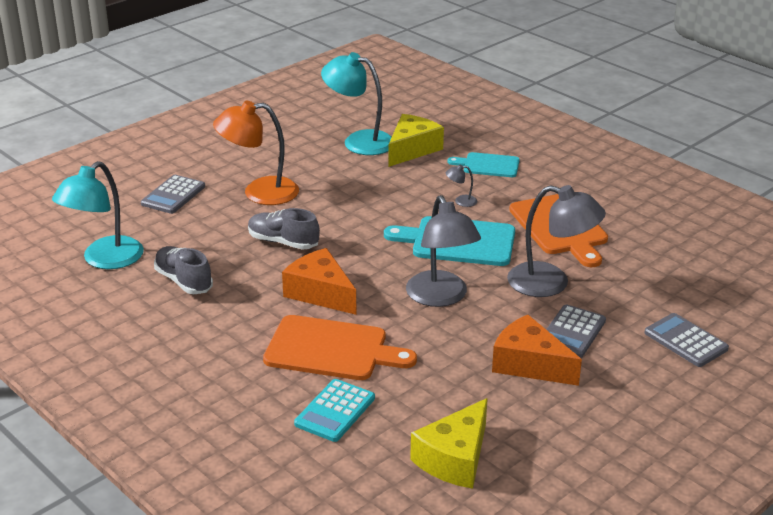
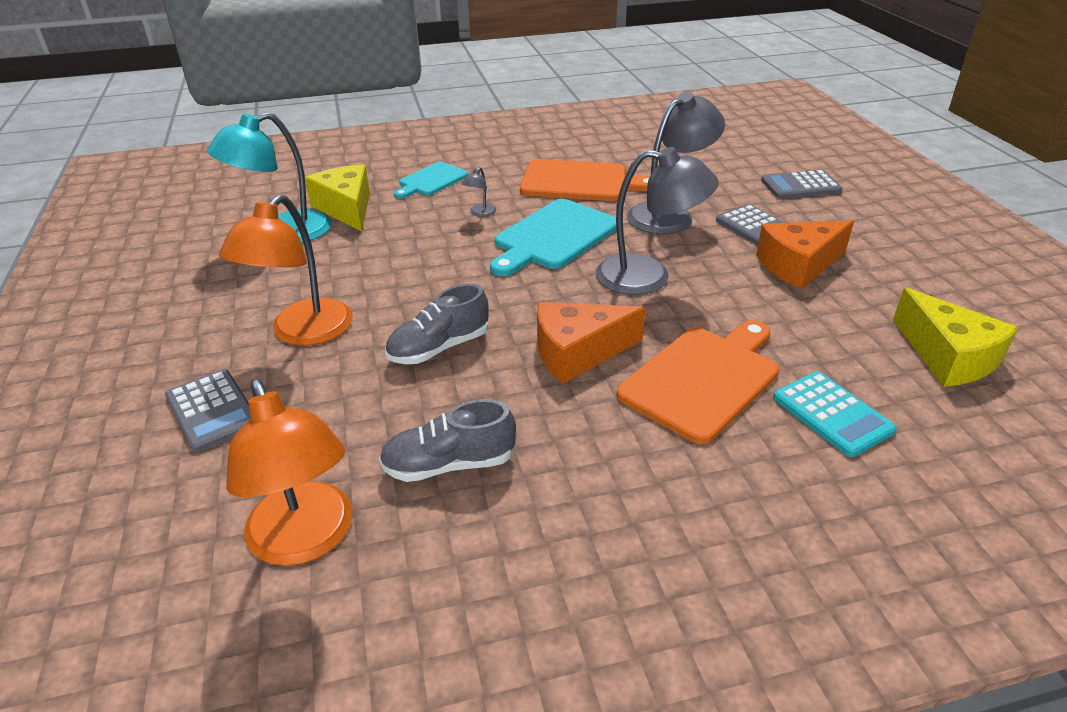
camera: 60 degrees left, 5 degrees up
turquoise lamp [52,161,144,269] -> orange lamp [226,379,353,566]

